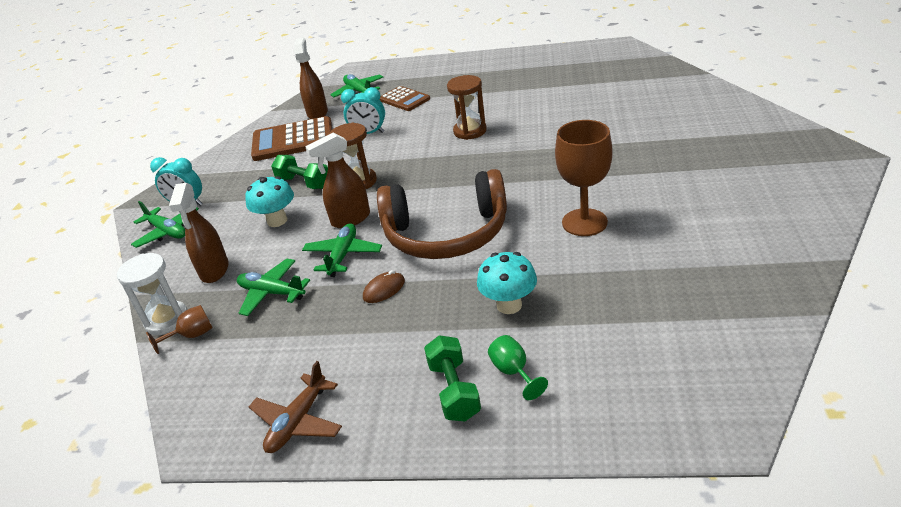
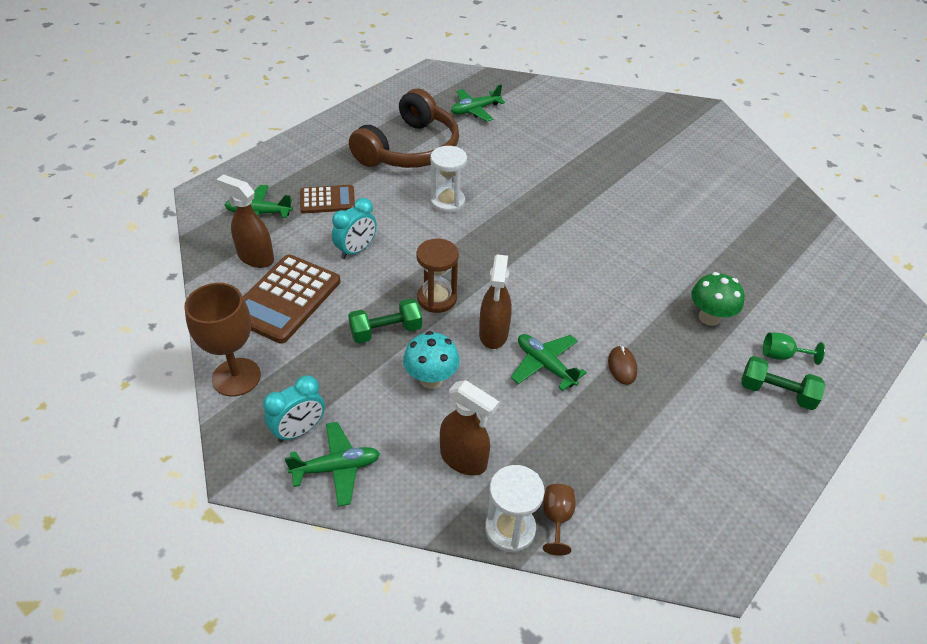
camera: 60 degrees left, 10 degrees up
green plane [237,258,310,316] -> green plane moved to [451,84,505,122]
brown plane [249,361,342,453] -> none
brown headphones [377,169,507,259] -> brown headphones moved to [349,89,459,168]
brown hourglass [447,75,487,140] -> white hourglass [430,146,467,213]
turquoise mushroom [477,252,537,314] -> green mushroom [691,272,744,326]
brown goblet [555,120,613,236] -> brown goblet moved to [184,283,261,397]

